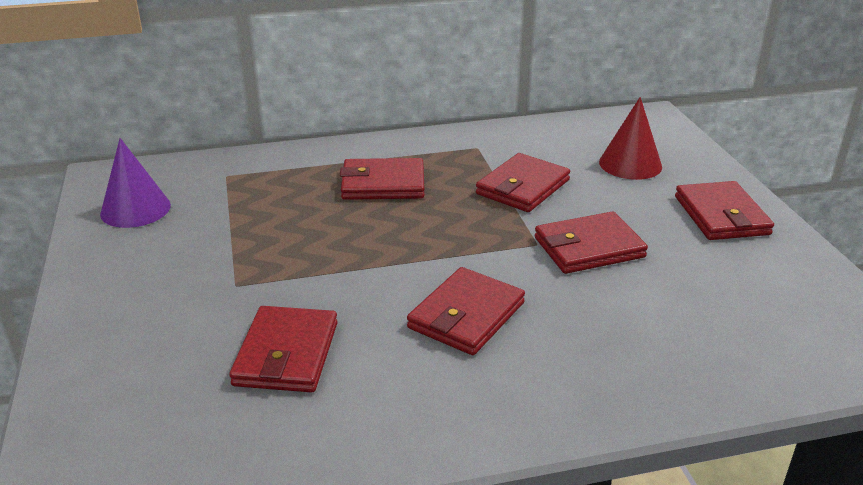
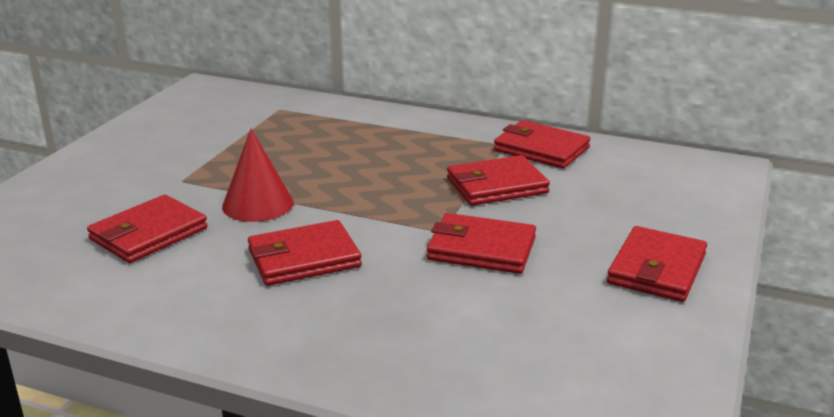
camera: 35 degrees right, 5 degrees down
purple cone [100,138,171,228] -> none
red wallet [340,158,424,200] -> red wallet moved to [494,120,591,169]
red cone [599,97,662,180] -> red cone moved to [222,129,294,222]

